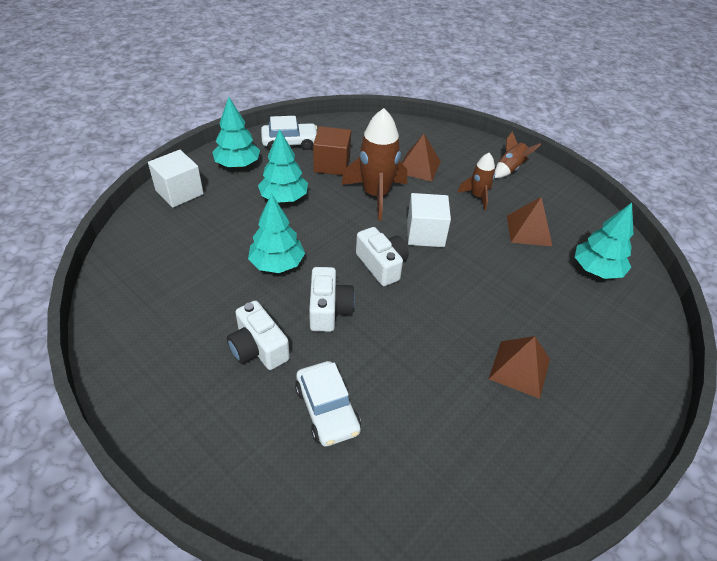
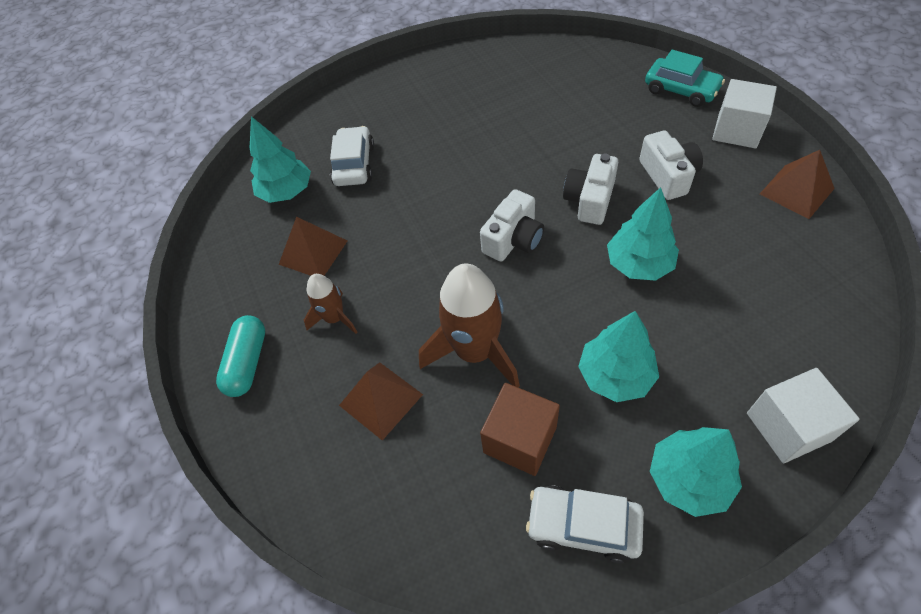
camera: 150 degrees left, 10 degrees up
white car [295,361,361,447] -> white car moved to [330,126,374,186]
white camera [356,227,409,286] -> white camera turned 135 degrees counterclockwise [480,189,544,261]
white cube [407,193,451,247] -> white cube moved to [712,79,777,148]
brown pyramid [489,336,550,399] -> brown pyramid moved to [760,150,835,219]
brown rocket [495,132,541,178] -> turquoise capsule [216,315,265,397]
none -> turquoise car [645,50,725,107]

